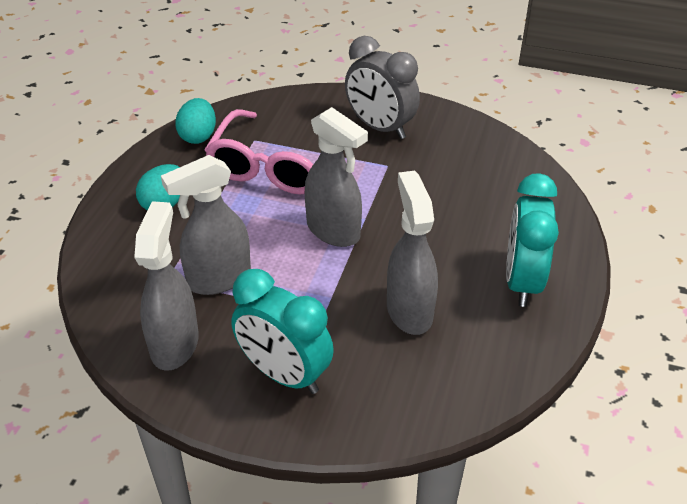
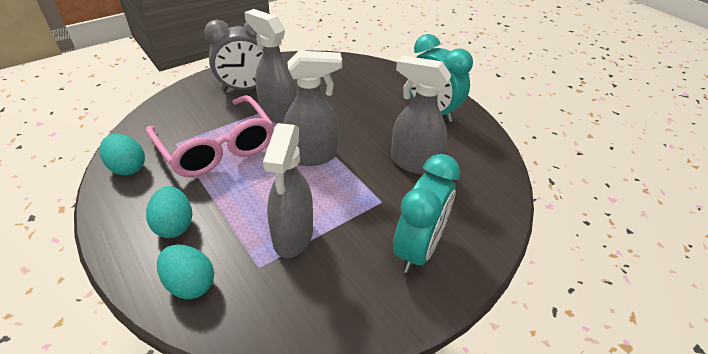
camera: 55 degrees left, 0 degrees up
grey spray bottle [134,201,199,371] -> grey spray bottle moved to [244,9,297,124]
turquoise clock [231,269,334,394] -> turquoise clock turned 45 degrees counterclockwise [393,154,460,273]
none -> turquoise egg [157,245,214,299]

